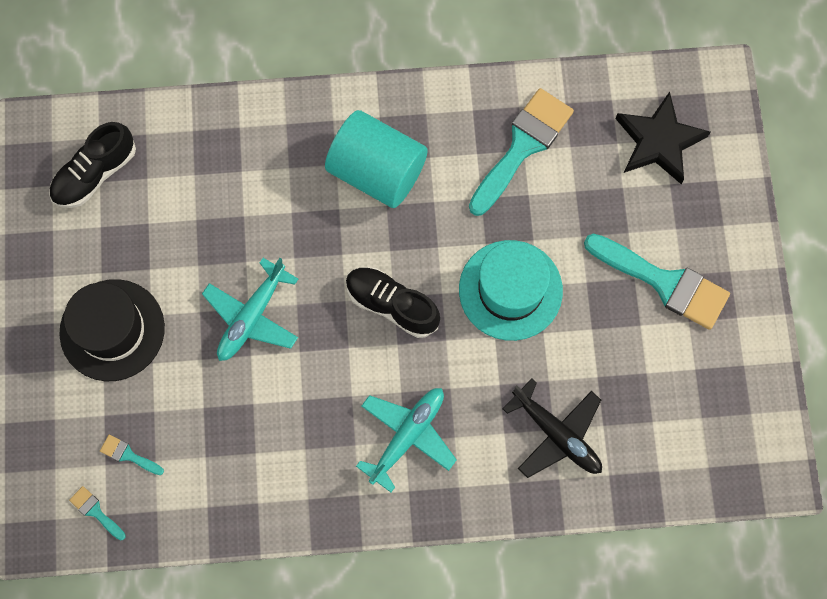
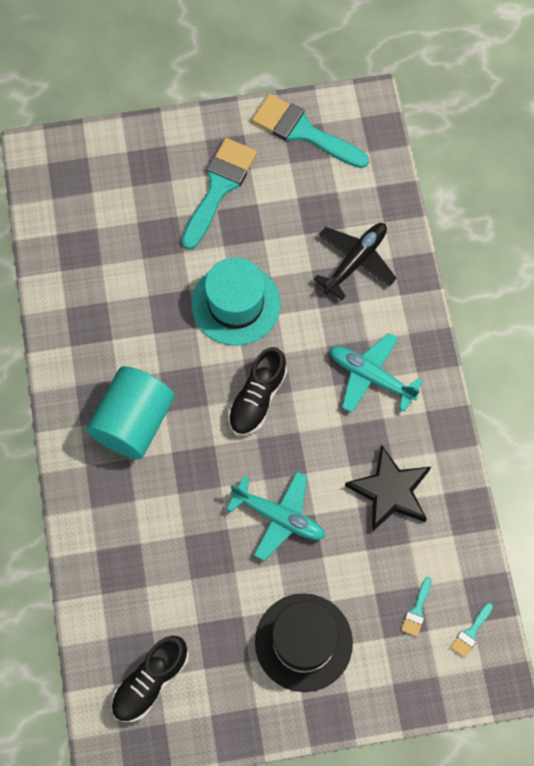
camera: 95 degrees left, 5 degrees down
black shoe [49,122,136,208] -> black shoe turned 90 degrees clockwise [111,636,189,722]
turquoise brush [469,88,574,216] -> turquoise brush moved to [252,94,369,168]
black star [615,92,710,184] -> black star moved to [345,445,431,532]

